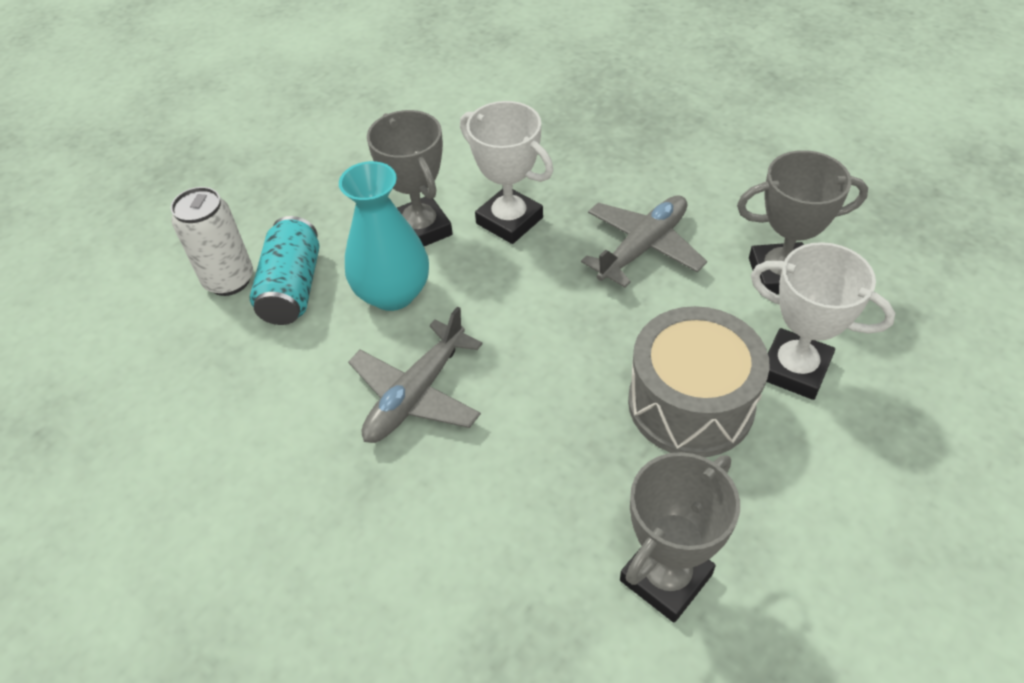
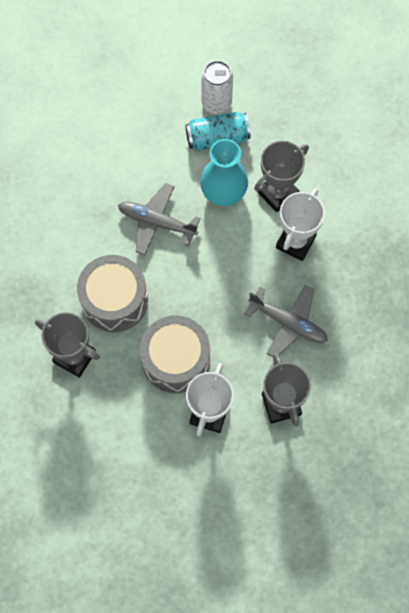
camera: 75 degrees right, 20 degrees up
none -> grey drum [77,255,148,332]

